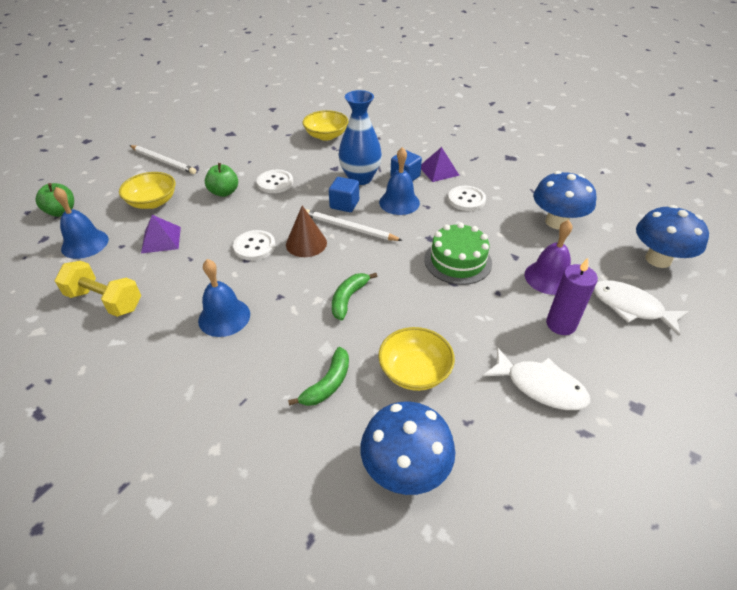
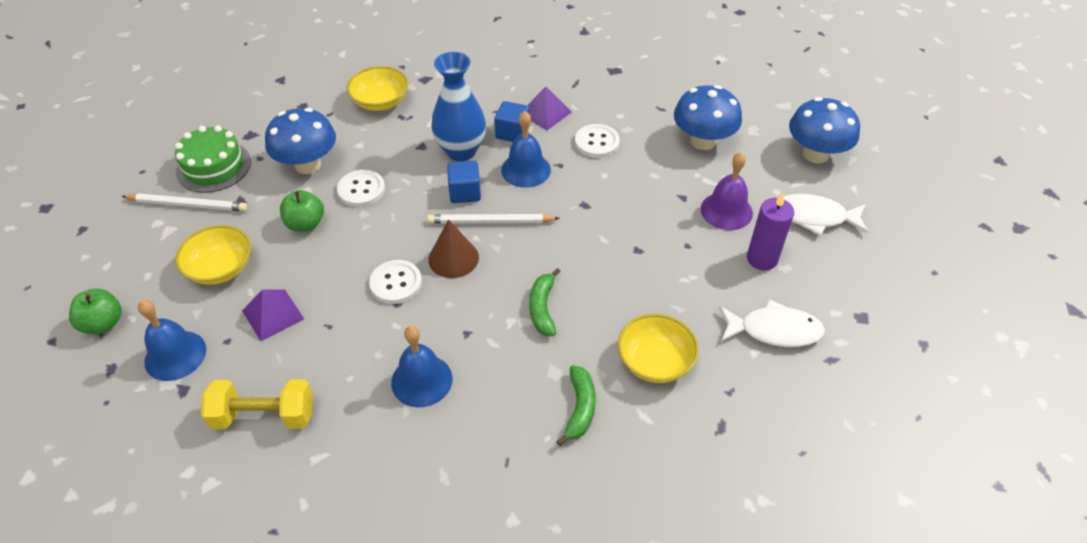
camera: 25 degrees left, 5 degrees up
blue mushroom [360,402,455,495] -> blue mushroom moved to [265,108,336,174]
green cake [424,222,492,285] -> green cake moved to [175,125,251,193]

